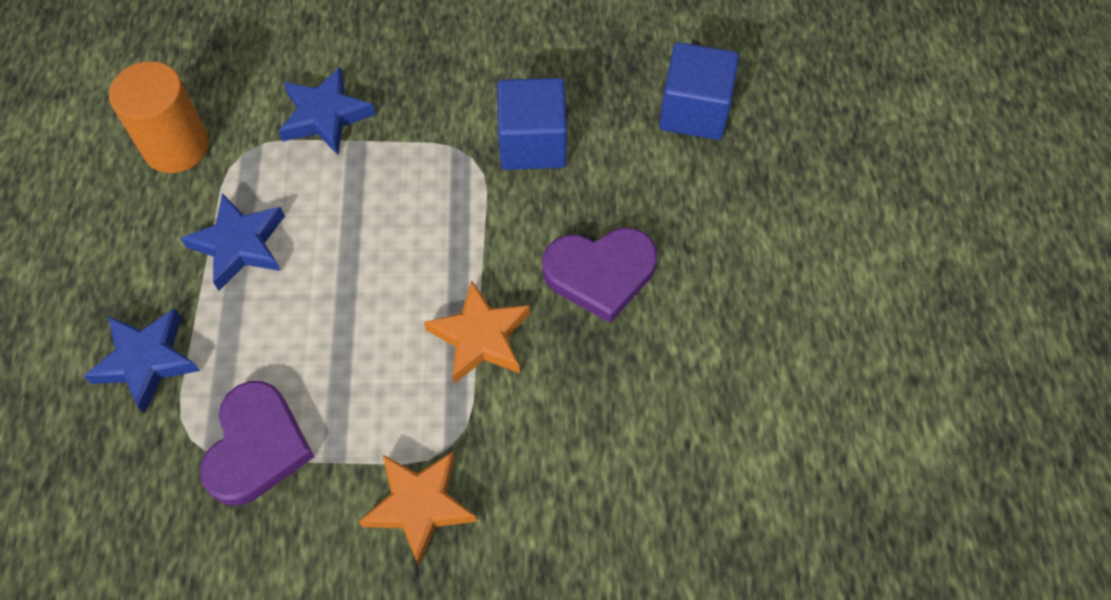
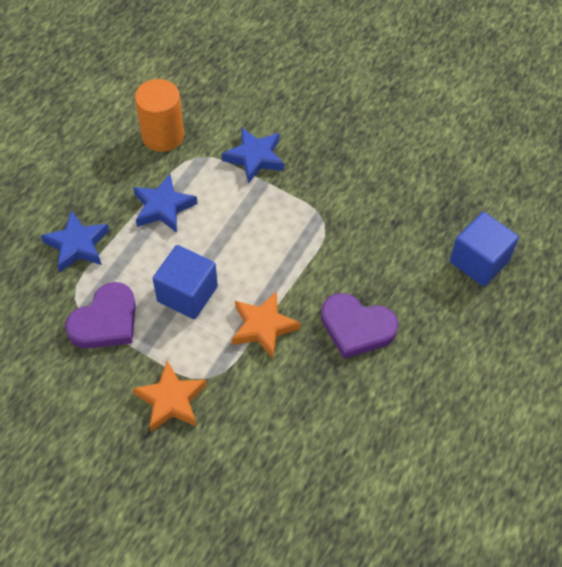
camera: 30 degrees right, 5 degrees down
blue cube [497,78,567,170] -> blue cube moved to [152,245,218,319]

